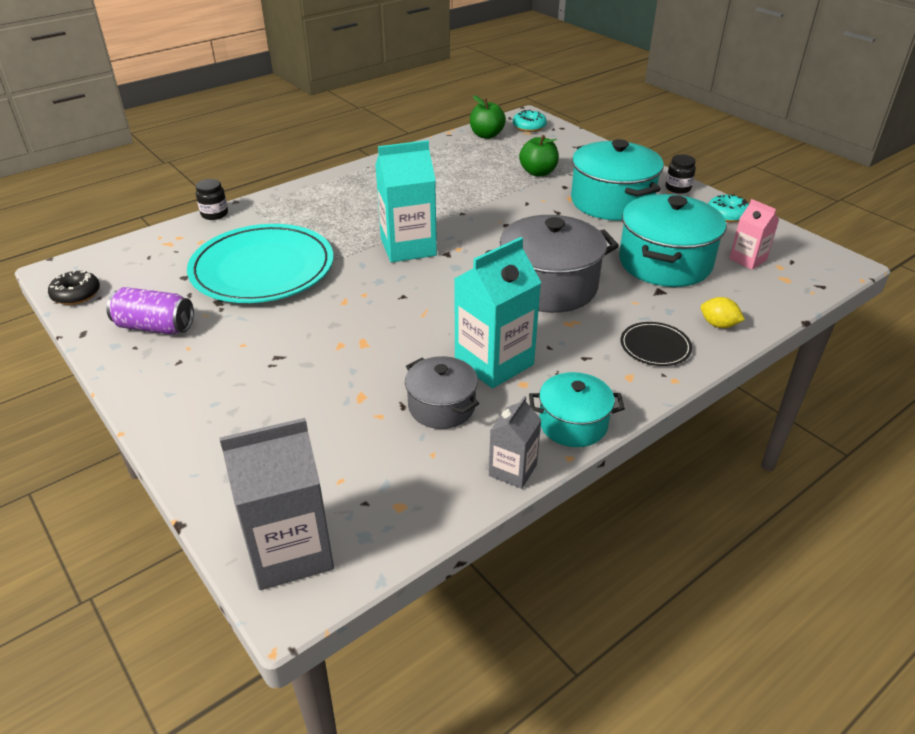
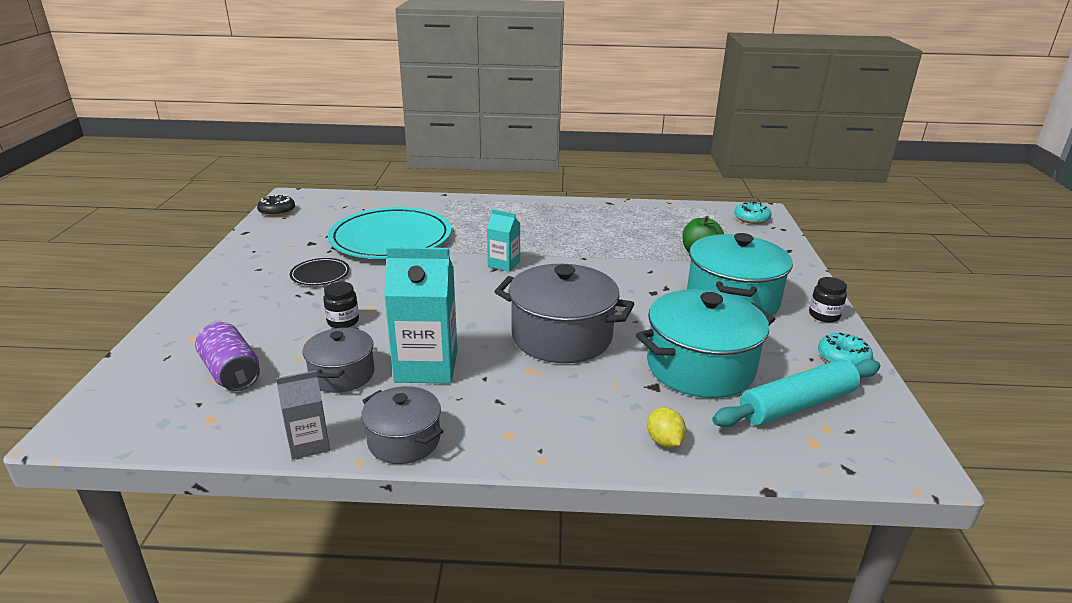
camera: 40 degrees right, 10 degrees down
purple can [106,287,194,334] -> purple can moved to [195,322,260,391]
black jar [196,179,228,220] -> black jar moved to [323,282,359,328]
grey carton [220,418,334,590] -> none
turquoise carton [375,140,437,263] -> turquoise carton [487,209,520,272], size x0.55
green apple [470,95,506,139] -> none
turquoise pot [529,372,625,447] -> grey pot [361,386,444,464]
black plate [621,322,692,366] -> black plate moved to [290,258,350,285]
pink carton [729,199,779,270] -> turquoise rolling pin [712,359,880,427]

